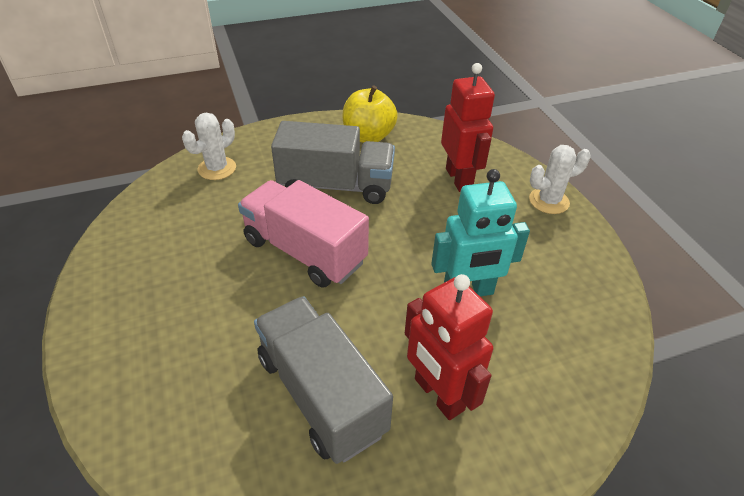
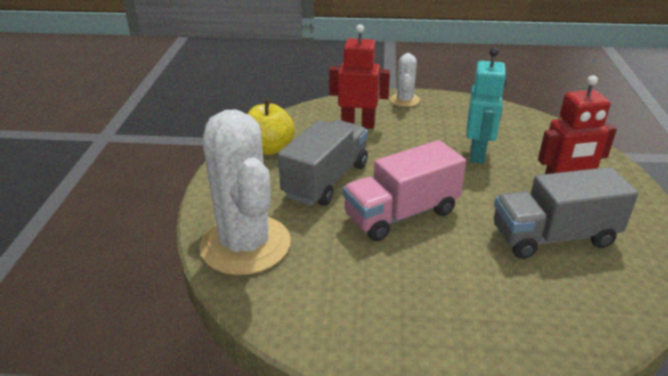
camera: 65 degrees left, 10 degrees down
white cactus [182,113,236,180] -> white cactus [199,109,290,275], size x2.12

